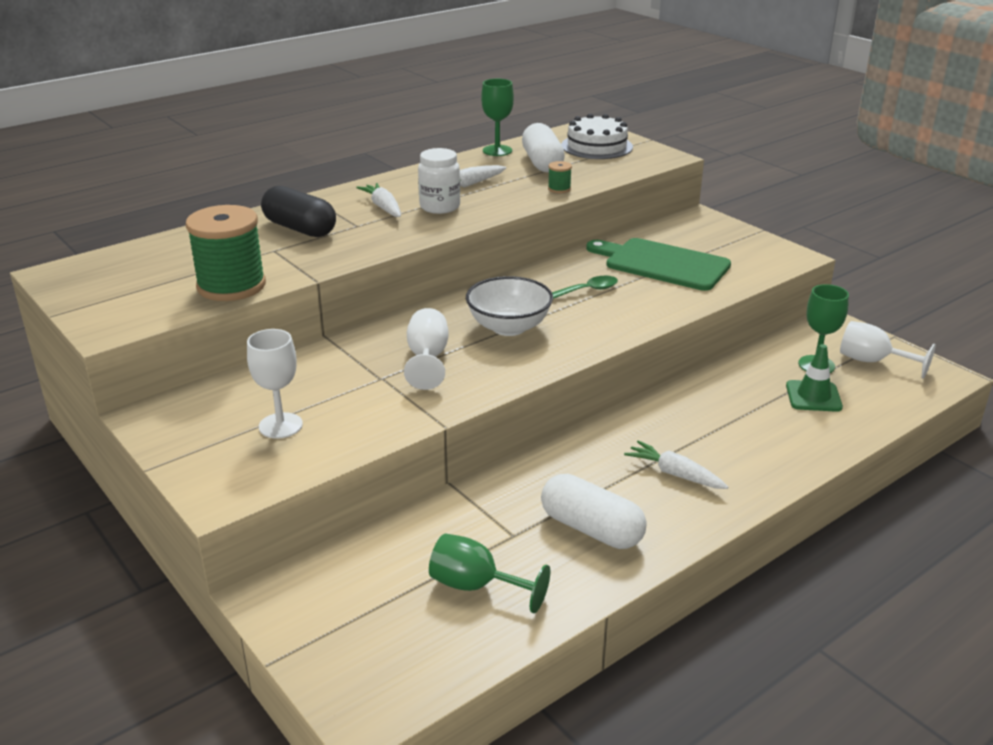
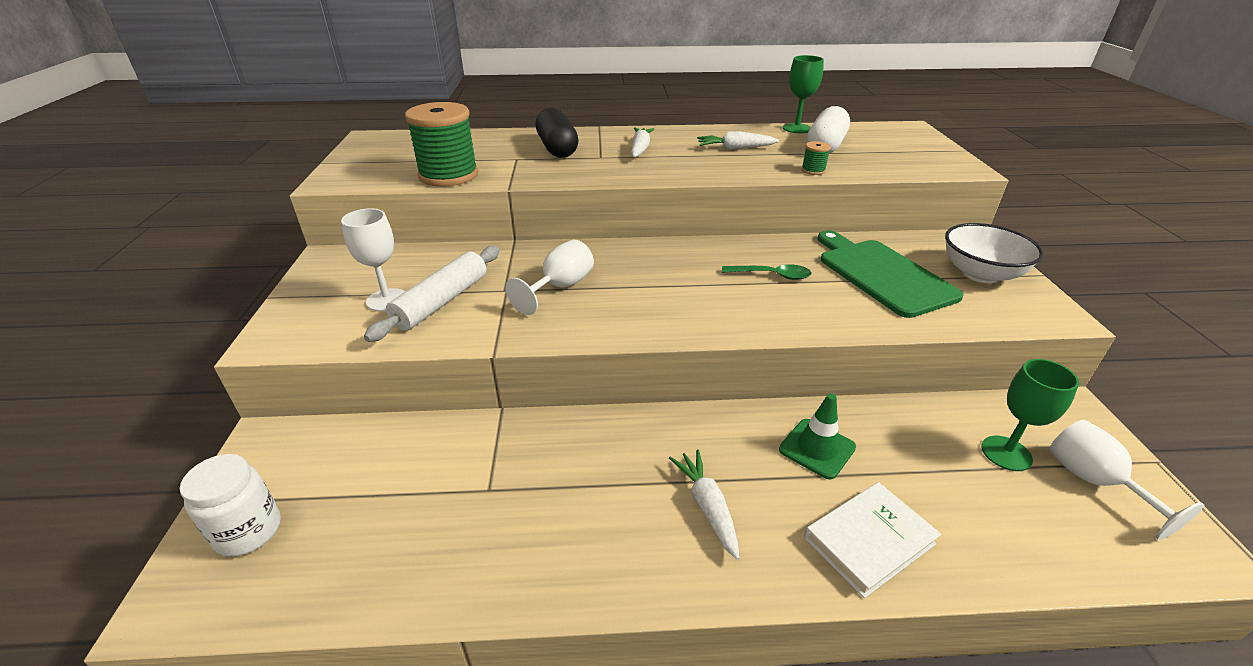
camera: 35 degrees right, 5 degrees up
white jar [418,148,460,214] -> white jar moved to [180,454,281,557]
green goblet [429,534,550,613] -> none
white bowl [466,276,553,336] -> white bowl moved to [945,223,1044,283]
white capsule [541,474,647,549] -> none
white cake [561,114,633,159] -> none
green traffic cone [786,344,843,412] -> green traffic cone moved to [779,393,856,479]
none -> white rolling pin [364,246,500,342]
none -> white book [804,482,941,598]

